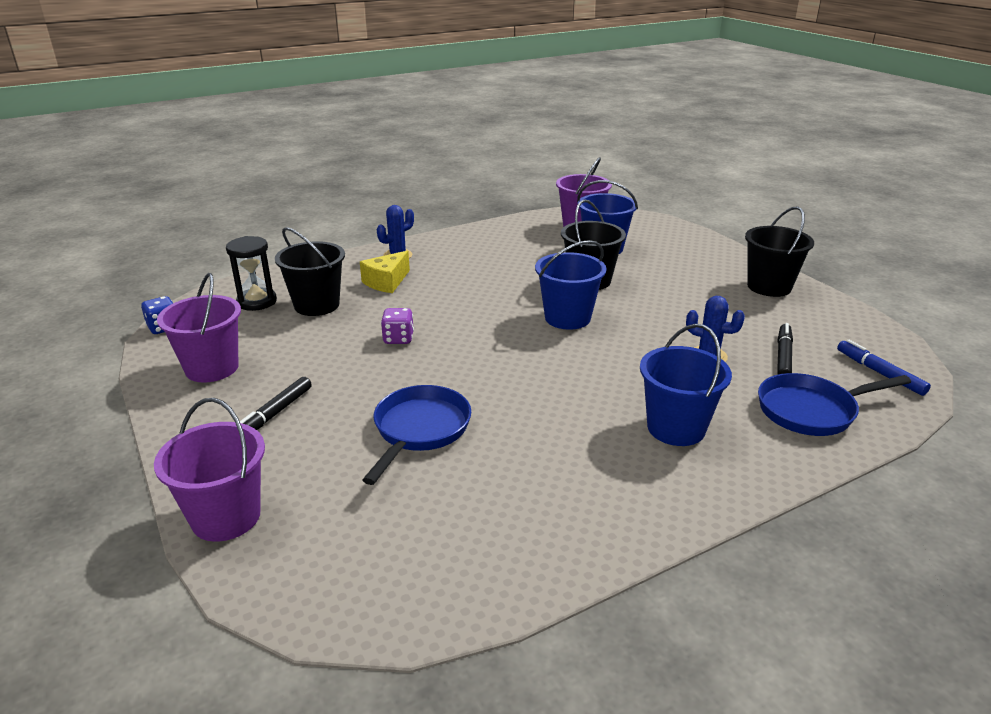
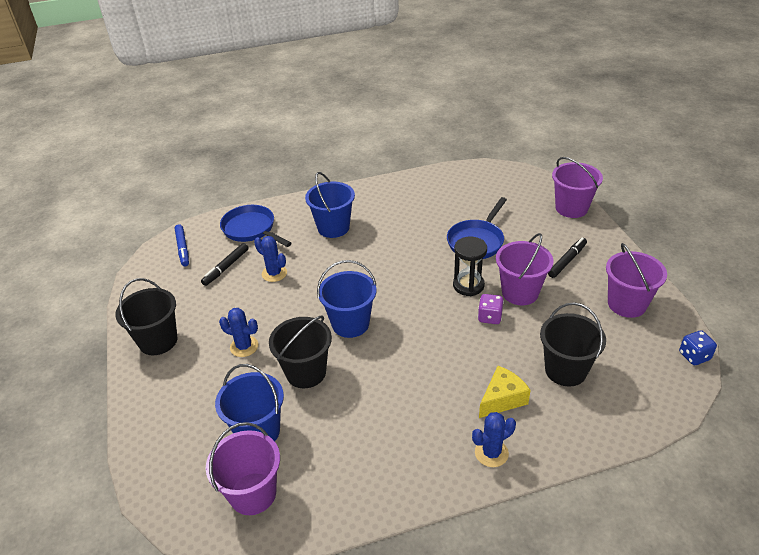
camera: 165 degrees left, 10 degrees up
black hourglass [226,236,277,311] -> black hourglass moved to [453,237,487,296]
blue pan [758,373,911,436] -> blue pan turned 135 degrees counterclockwise [220,205,292,247]
none -> blue cactus [219,308,258,357]
none -> purple bucket [496,233,554,305]

